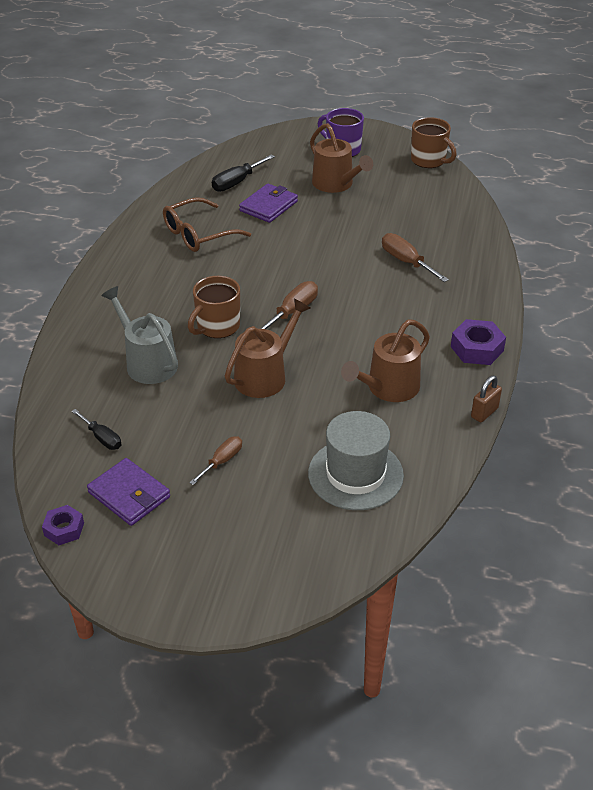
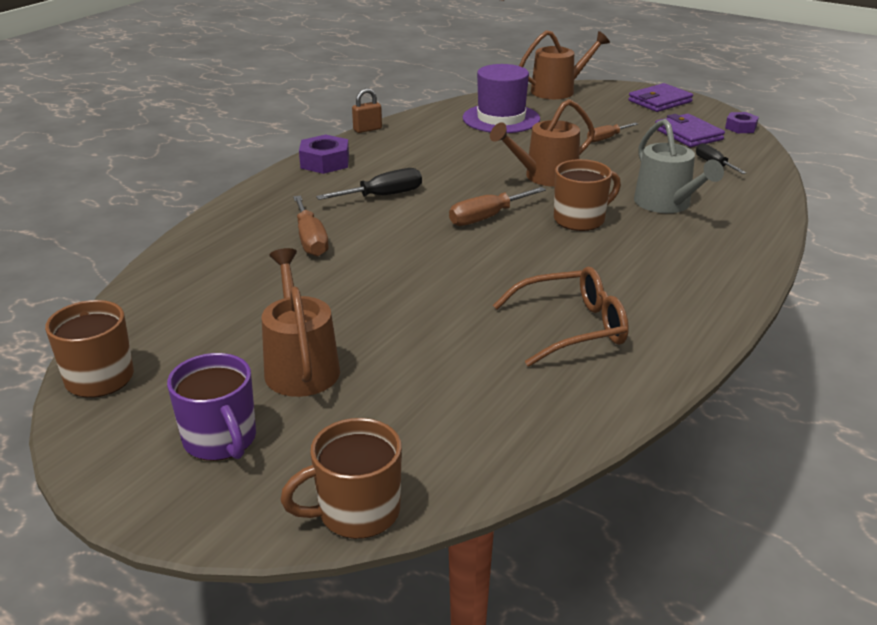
camera: 160 degrees left, 10 degrees down
black screwdriver [212,154,275,192] -> black screwdriver moved to [316,168,422,200]
purple wallet [239,184,298,223] -> purple wallet moved to [628,83,693,112]
grey hat [308,411,404,510] -> purple hat [463,64,540,133]
brown watering can [341,319,430,402] -> brown watering can moved to [519,30,610,99]
none -> brown mug [280,418,402,539]

